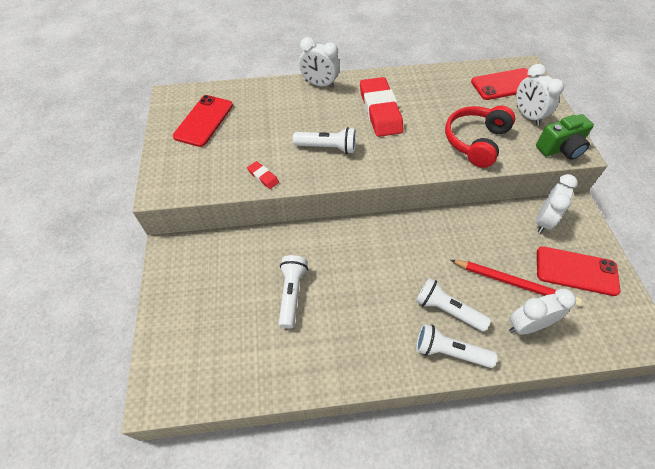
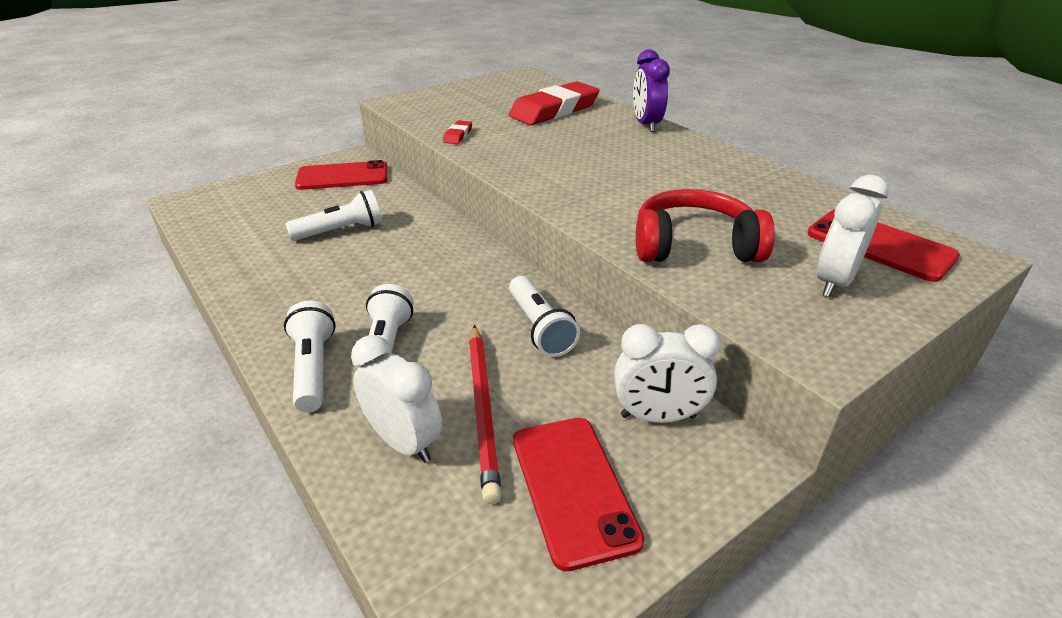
camera: 60 degrees right, 20 degrees down
red phone [173,95,233,147] -> red phone moved to [295,160,388,190]
white flashlight [293,127,356,154] -> white flashlight moved to [509,276,580,357]
white clock [299,37,340,88] -> purple clock [633,49,670,132]
red eraser [360,77,403,137] -> red eraser moved to [509,81,599,125]
green camera [536,114,594,160] -> none

